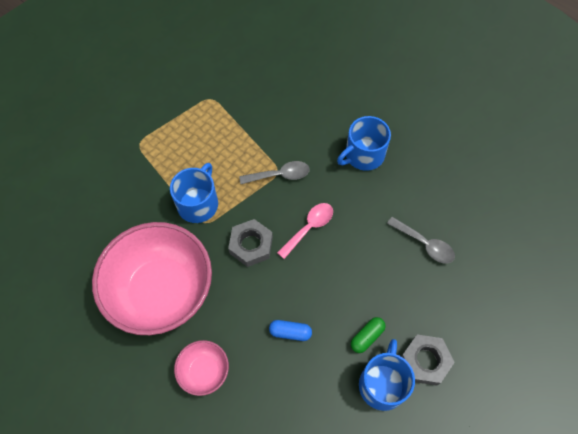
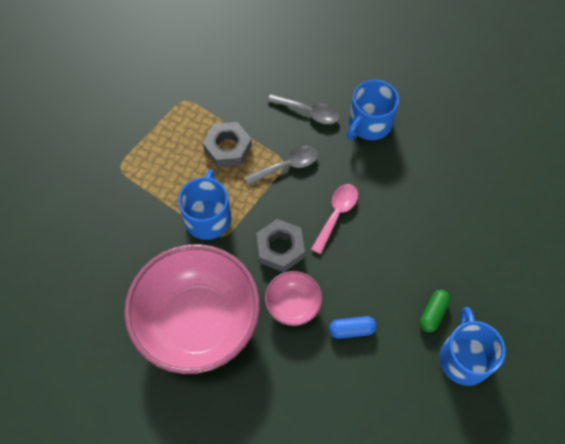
camera: 15 degrees left, 0 degrees up
pink bowl [174,340,229,396] -> pink bowl moved to [265,271,322,326]
grey spoon [387,217,455,264] -> grey spoon moved to [267,94,340,124]
grey nut [401,334,455,385] -> grey nut moved to [203,122,252,167]

